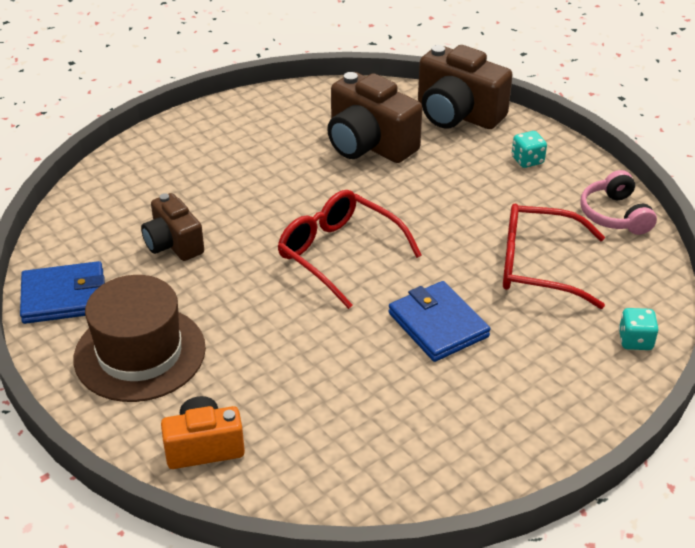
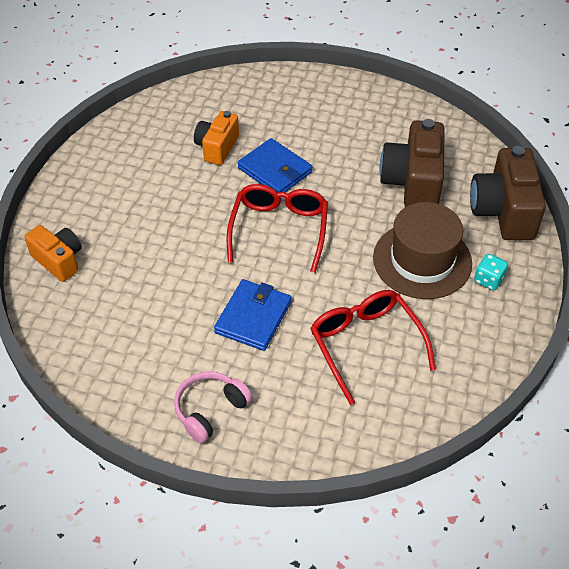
camera: 55 degrees right, 10 degrees up
blue wallet [20,261,105,324] -> blue wallet moved to [238,138,312,192]
brown hat [73,275,206,402] -> brown hat moved to [373,202,472,299]
brown camera [141,193,204,261] -> orange camera [194,111,239,165]
pink headphones [580,170,657,235] -> pink headphones moved to [174,371,252,443]
turquoise dice [618,308,658,350] -> none

